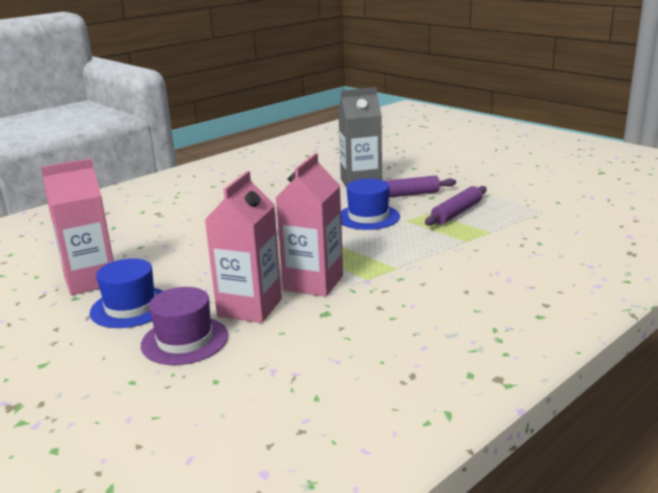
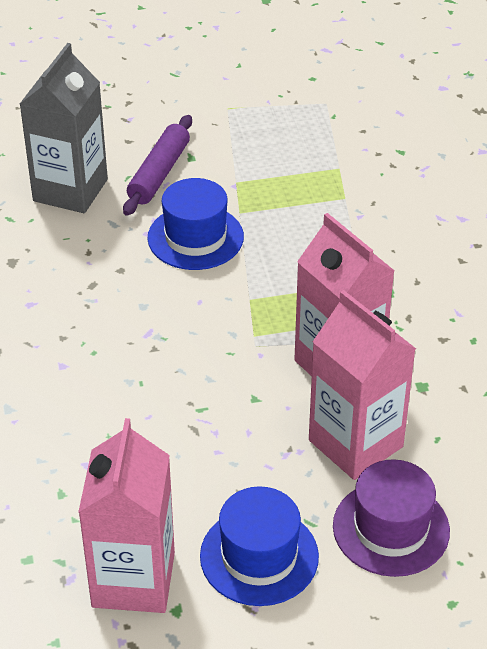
camera: 60 degrees left, 20 degrees up
purple rolling pin [425,186,487,226] -> none

